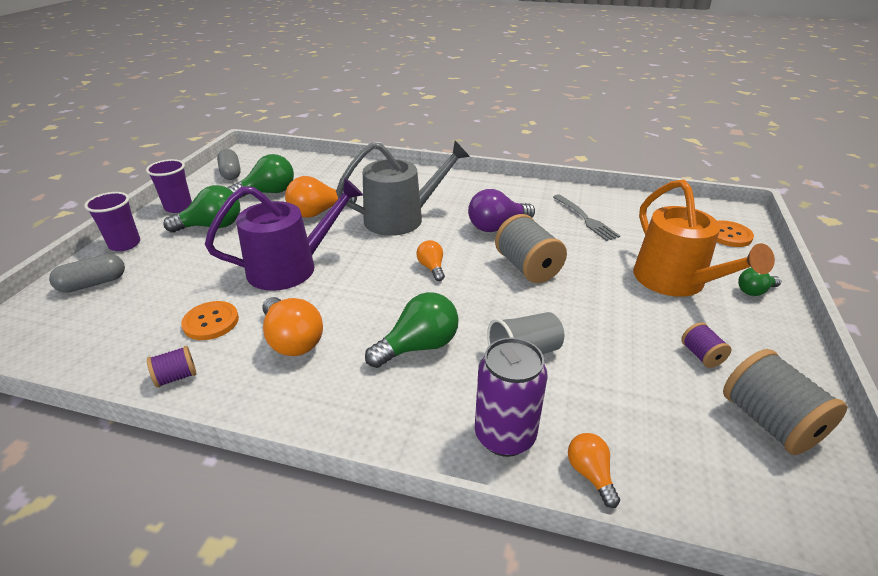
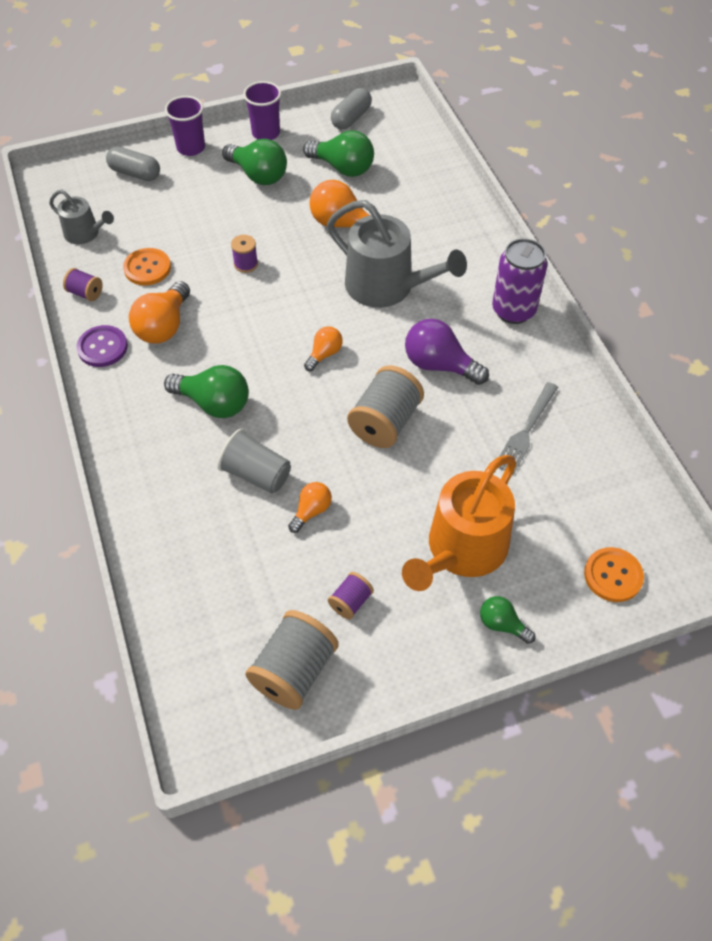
camera: 55 degrees right, 20 degrees up
purple watering can [205,178,363,291] -> purple spool [231,235,258,273]
purple can [475,338,548,457] -> purple can moved to [492,238,547,324]
orange light bulb [568,433,620,508] -> orange light bulb moved to [288,482,332,533]
none -> grey watering can [49,190,114,244]
none -> purple button [76,325,128,367]

